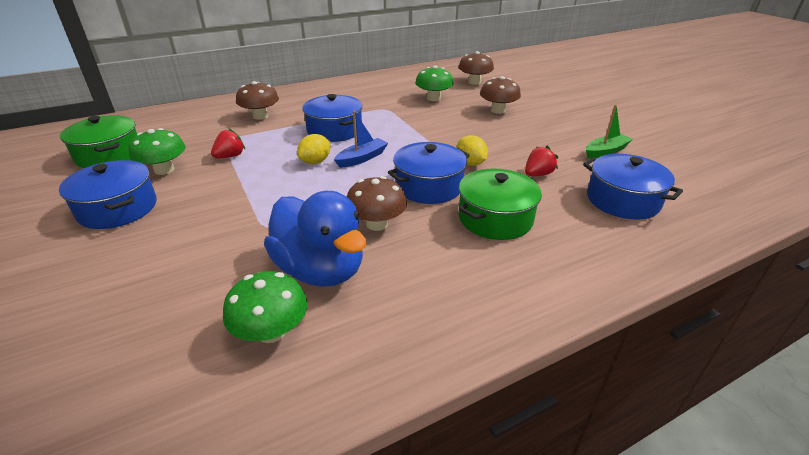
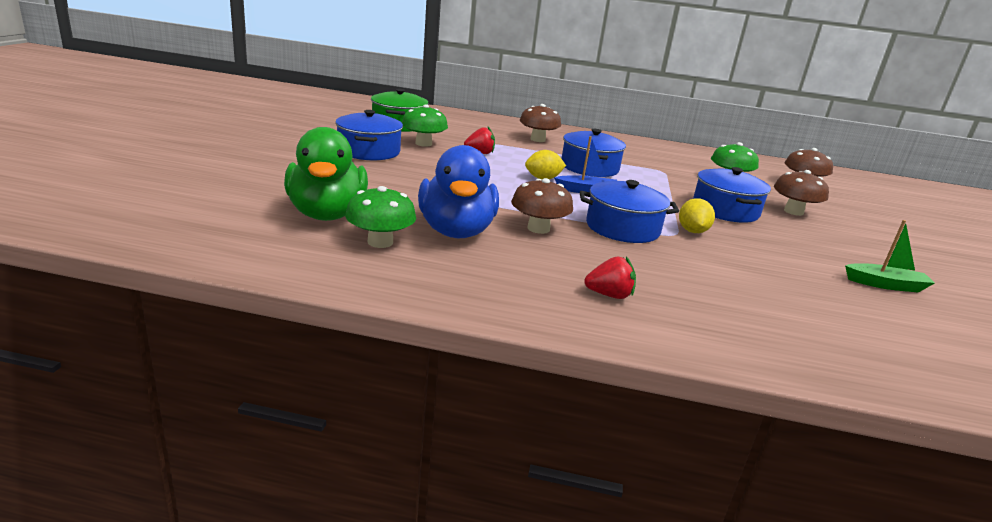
camera: 35 degrees right, 10 degrees down
green pot [458,169,542,240] -> none
red strawberry [525,146,558,176] -> red strawberry moved to [584,257,636,299]
blue pot [583,154,683,220] -> blue pot moved to [693,167,771,223]
none -> green duck [284,127,368,221]

